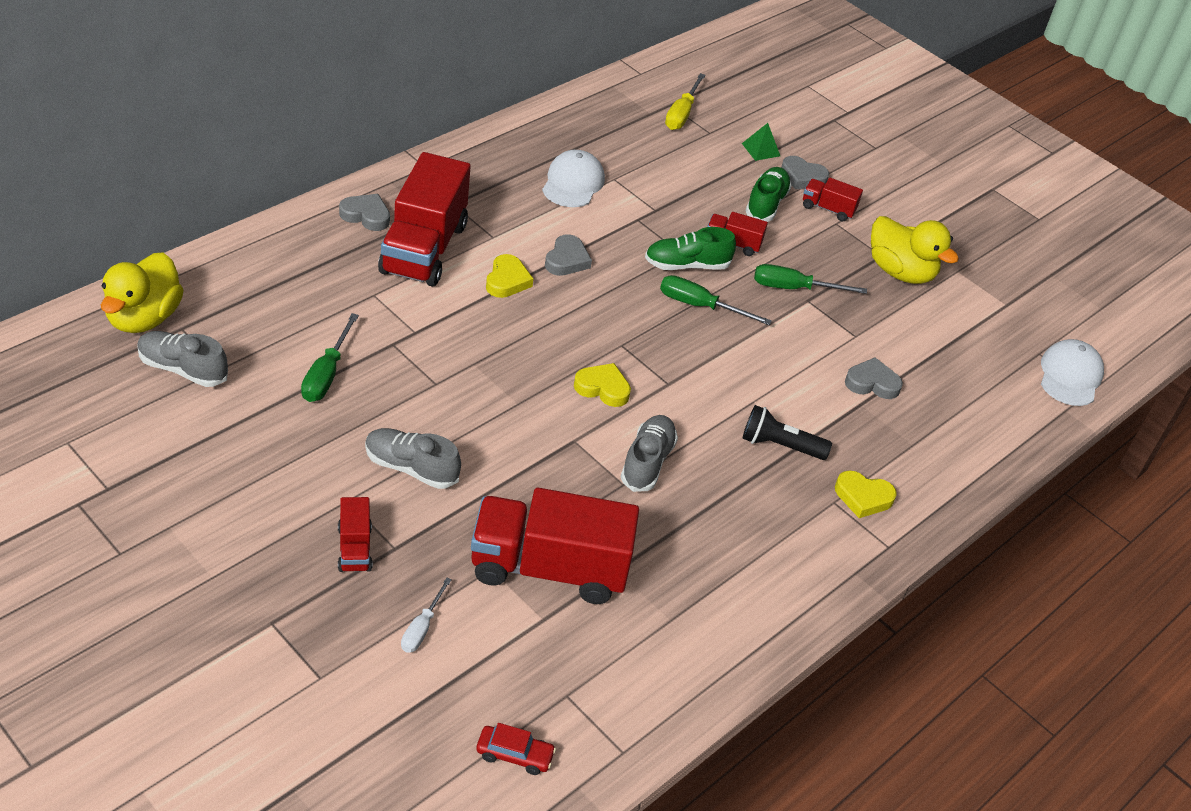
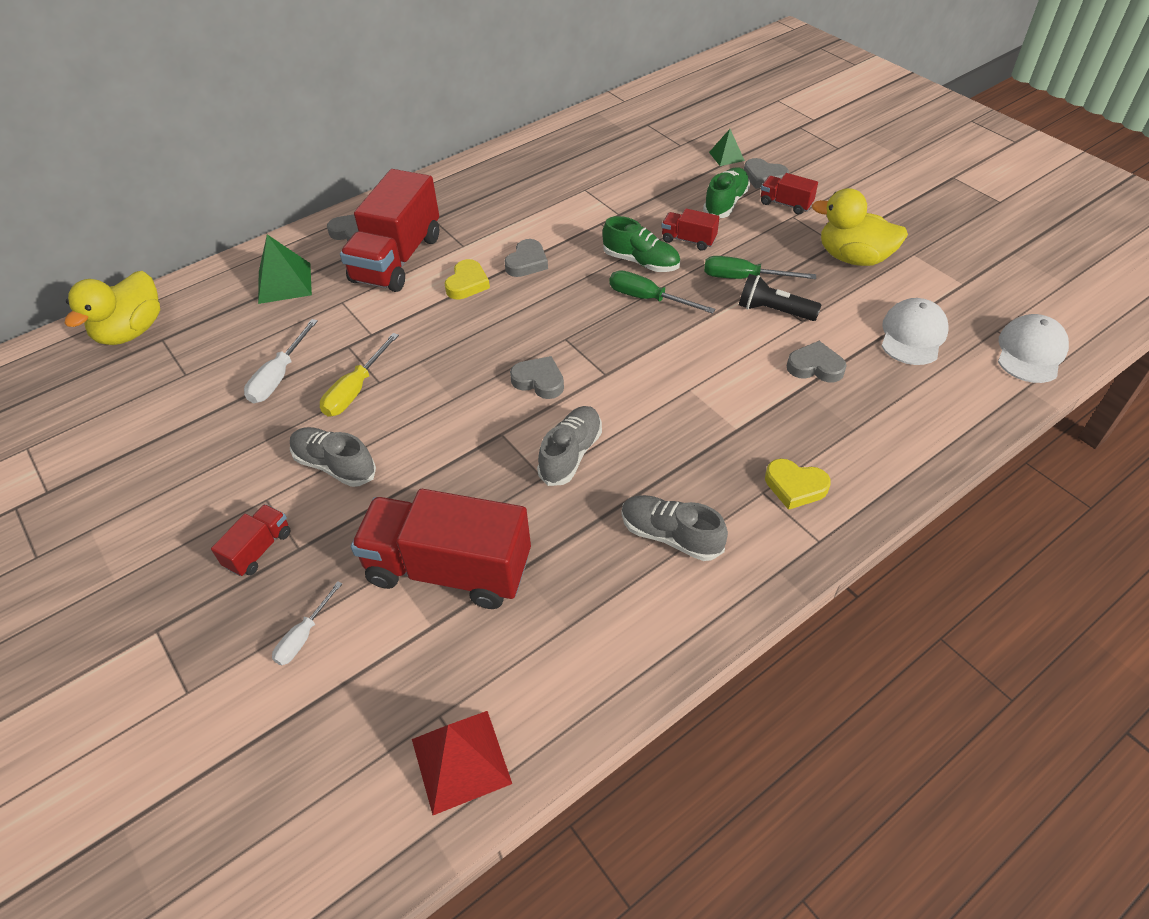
camera: 15 degrees right, 5 degrees up
grey shoe [137,331,228,387] -> grey shoe moved to [622,495,728,561]
green screwdriver [301,313,359,402] -> white screwdriver [244,319,318,403]
red truck [338,497,372,572] -> red truck turned 150 degrees counterclockwise [211,504,290,577]
red car [476,723,556,775] -> none
white cap [542,150,605,207] -> white cap moved to [881,298,949,365]
yellow heart [574,363,631,407] -> grey heart [510,356,564,399]
green shoe [645,227,736,270] -> green shoe turned 150 degrees counterclockwise [602,216,680,272]
yellow screwdriver [665,73,706,130] -> yellow screwdriver moved to [320,333,399,417]
black flashlight [742,405,832,460] -> black flashlight moved to [739,274,821,321]
yellow duck [871,216,959,284] -> yellow duck turned 150 degrees clockwise [812,188,908,266]
none -> green pyramid [258,234,312,304]
none -> red pyramid [412,711,512,815]

